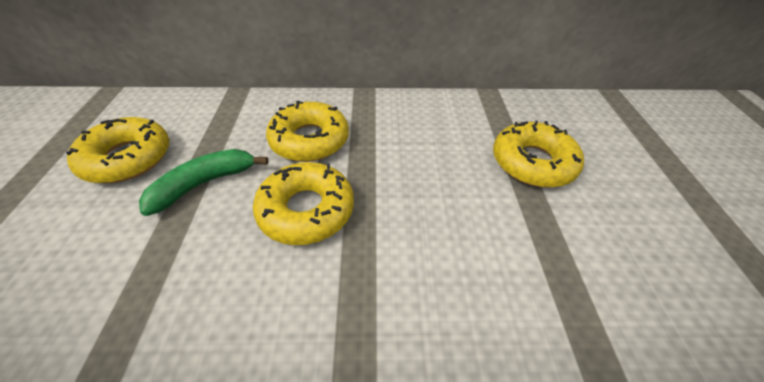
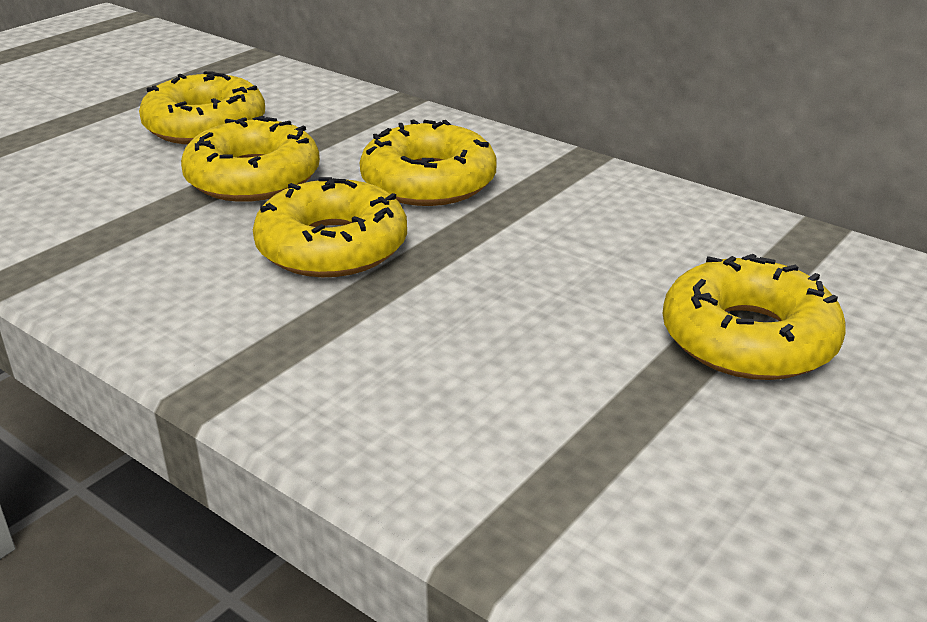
camera: 40 degrees right, 15 degrees down
green banana [139,149,268,216] -> yellow donut [181,116,320,202]

